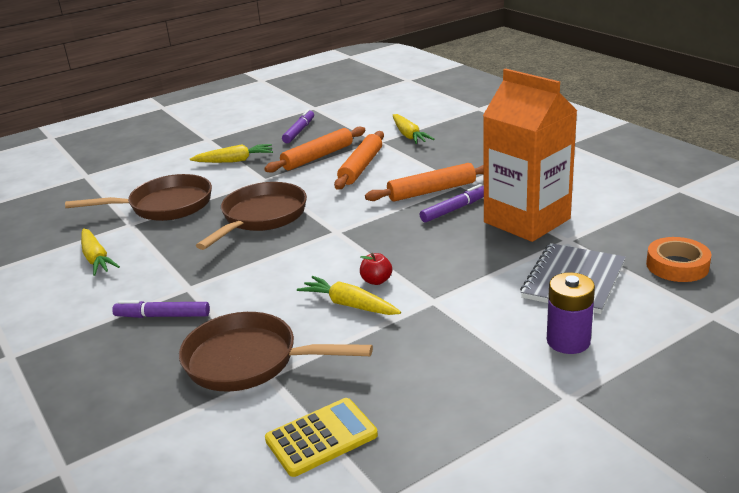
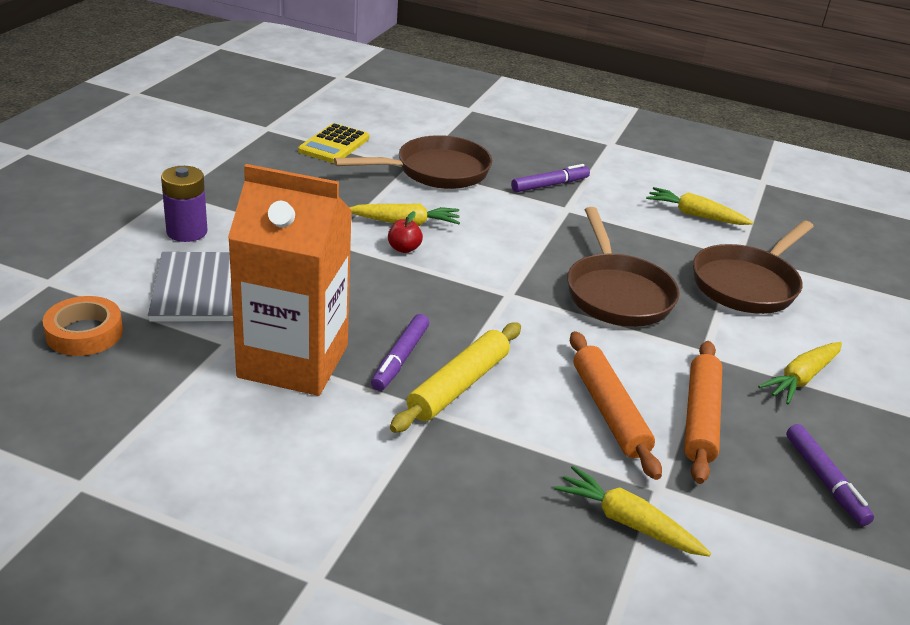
camera: 140 degrees right, 5 degrees up
orange rolling pin [365,163,484,201] -> yellow rolling pin [390,322,521,433]

